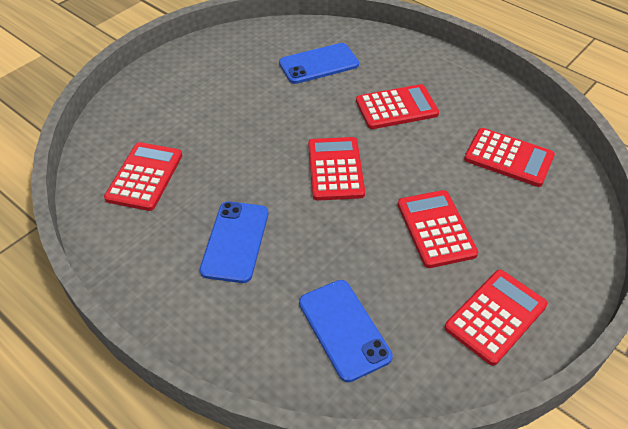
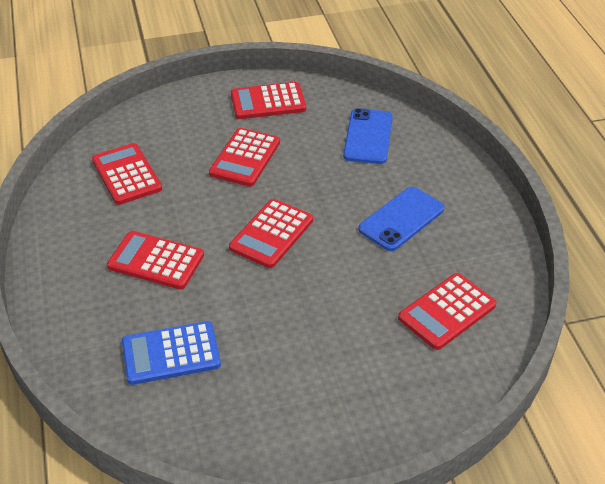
camera: 145 degrees left, 5 degrees down
blue phone [279,43,359,84] -> blue calculator [122,321,221,385]

